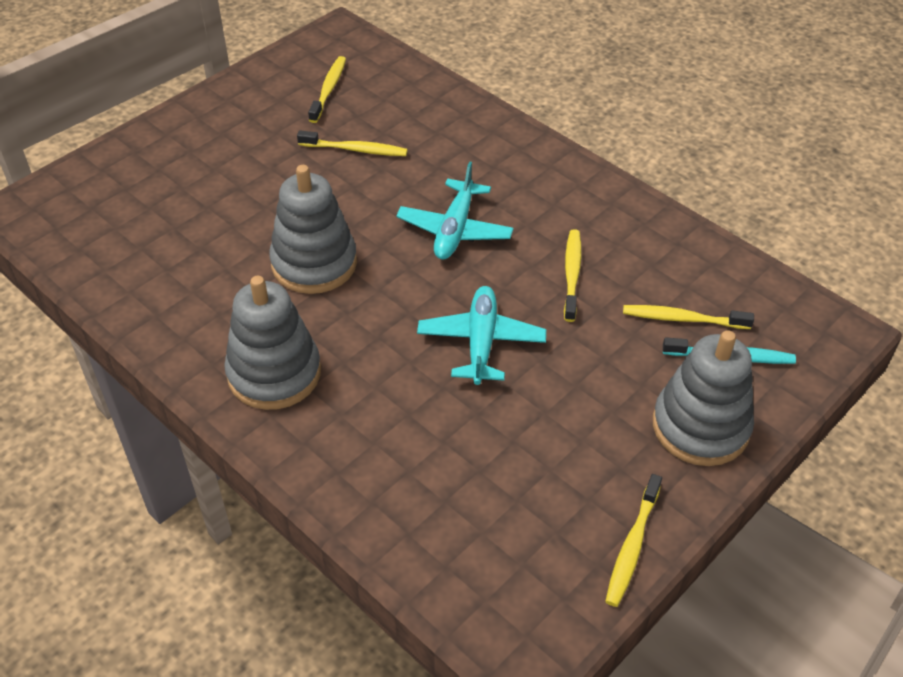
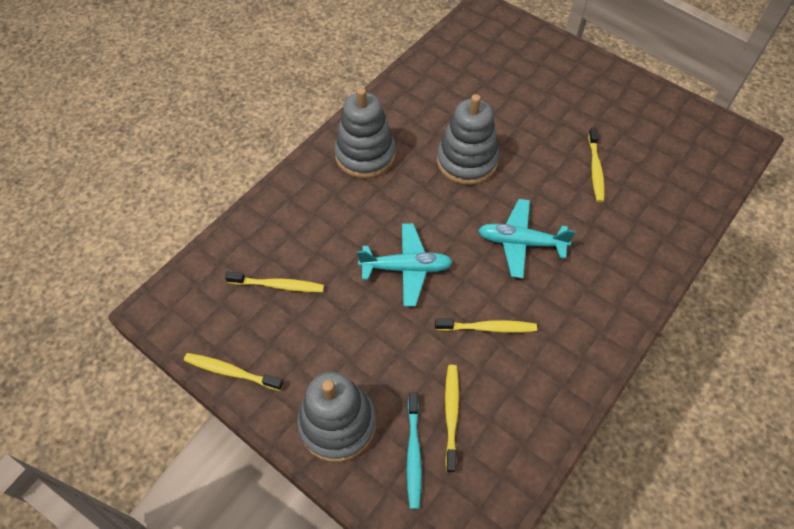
camera: 85 degrees right, 10 degrees up
yellow toothbrush [308,56,346,123] -> yellow toothbrush moved to [225,272,324,292]

